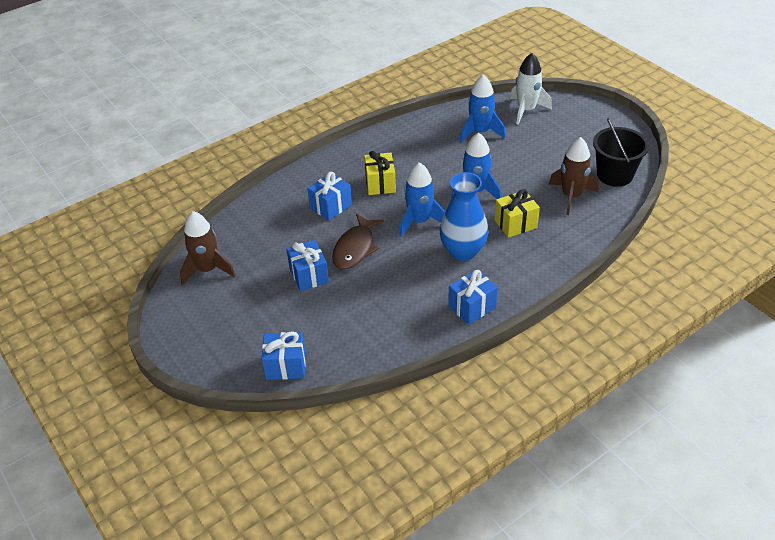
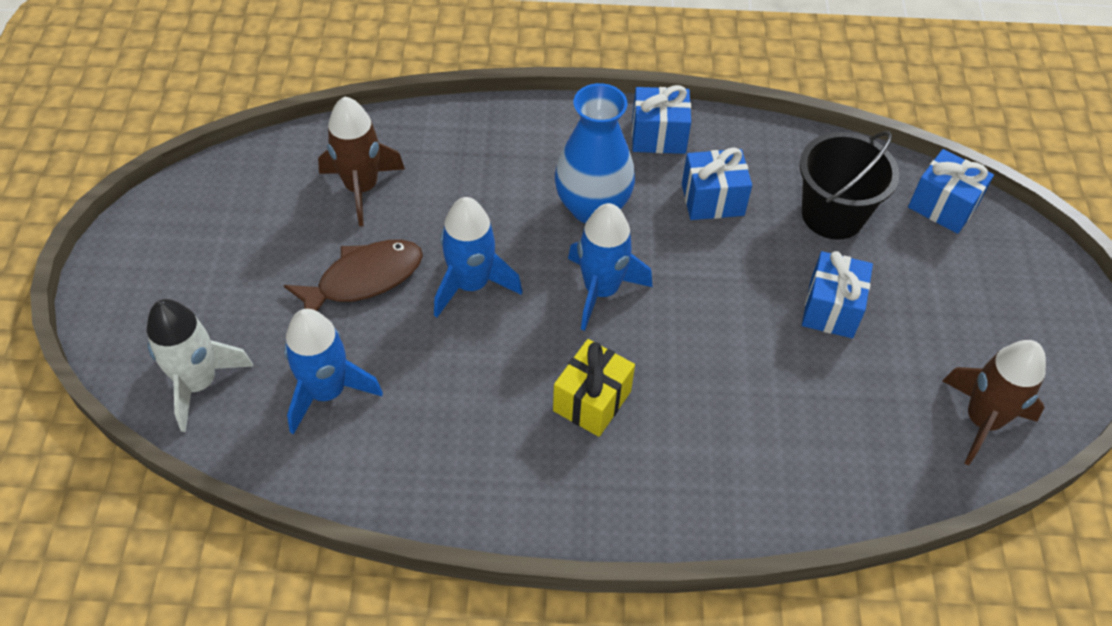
camera: 145 degrees left, 10 degrees up
blue gift [307,172,352,221] -> blue gift moved to [682,147,752,220]
brown fish [332,214,384,269] -> brown fish moved to [284,240,423,311]
yellow gift [494,189,540,238] -> none
black bucket [593,118,649,187] -> black bucket moved to [800,131,899,240]

